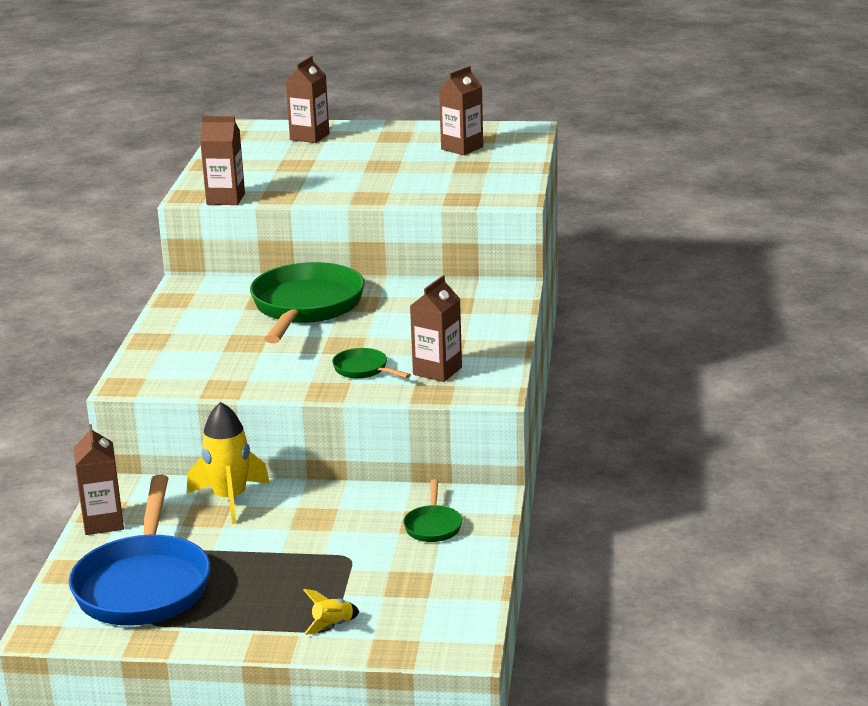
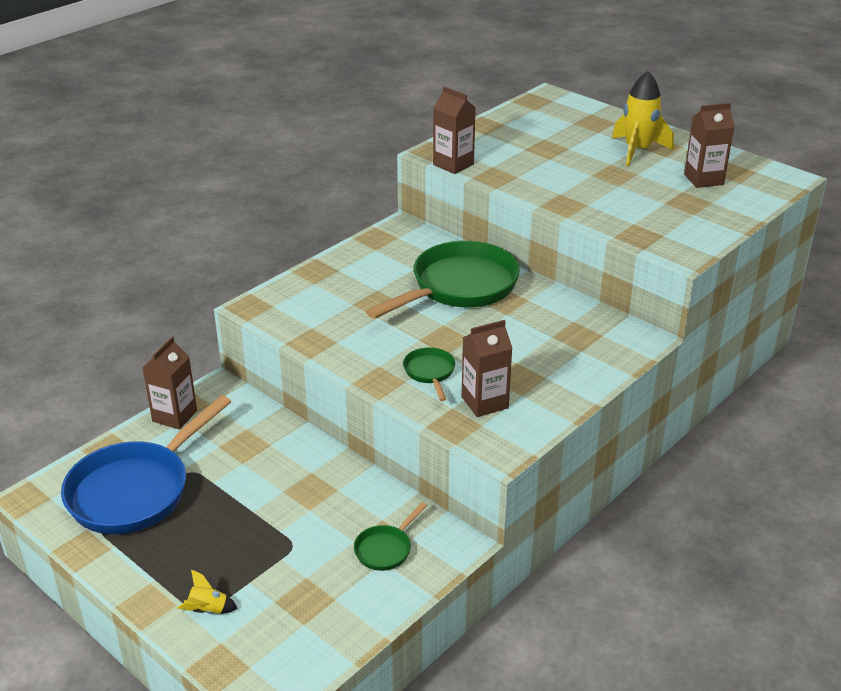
camera: 35 degrees right, 10 degrees up
yellow rocket [187,402,270,524] -> yellow rocket moved to [612,71,674,167]
brown carton [286,56,330,143] -> none

